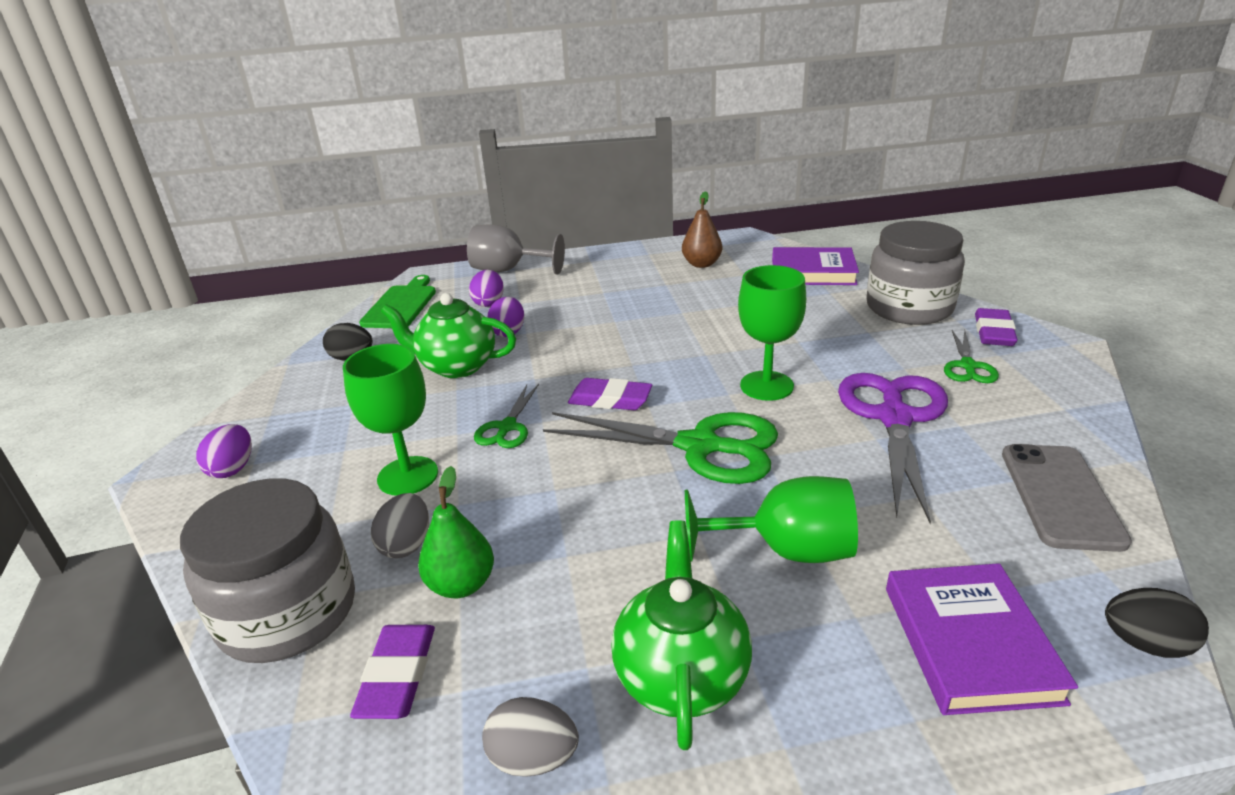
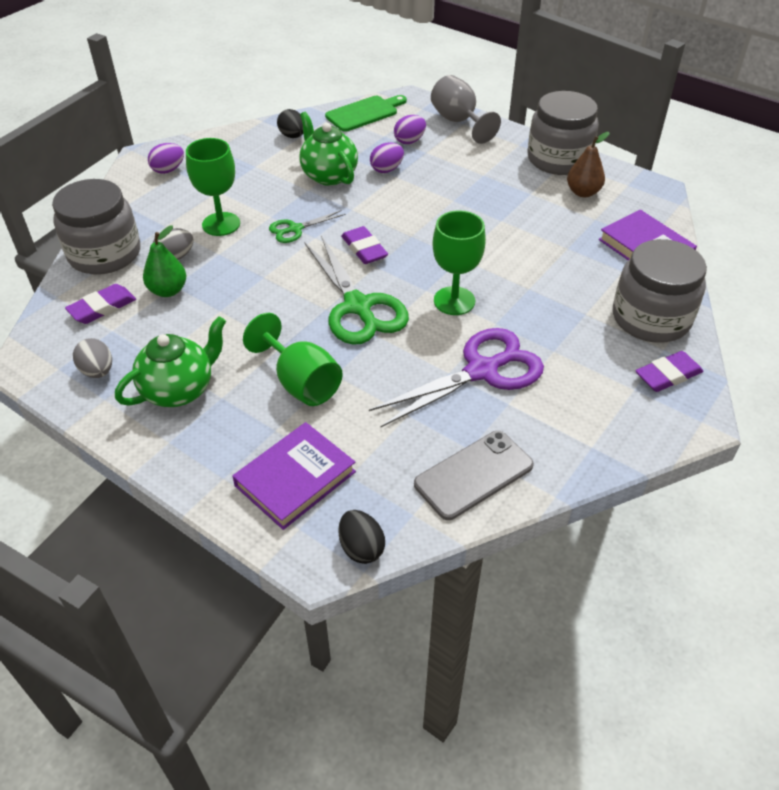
camera: 45 degrees right, 15 degrees up
green scissors [944,330,999,383] -> none
none -> grey jar [527,91,599,175]

